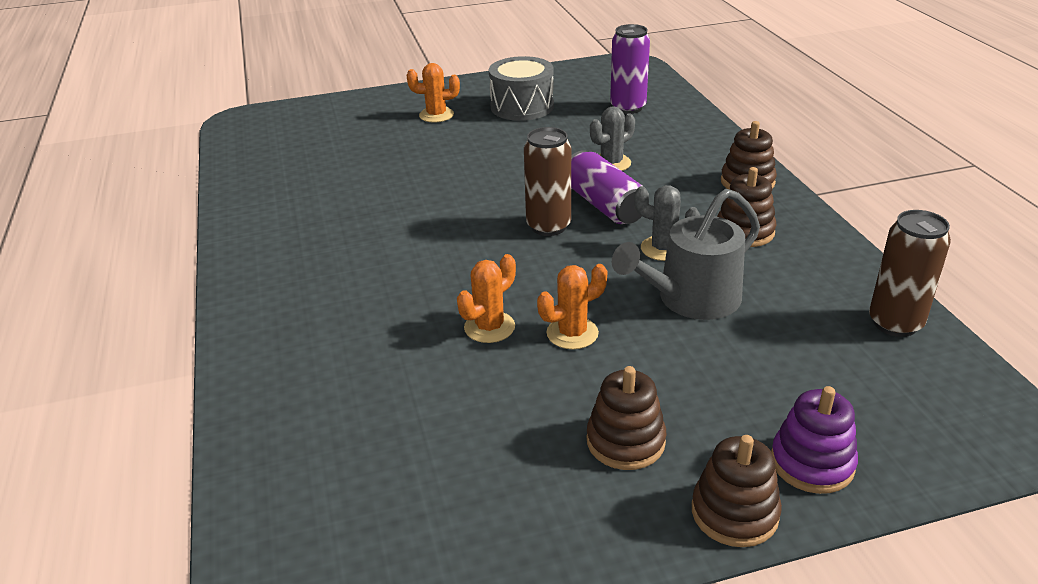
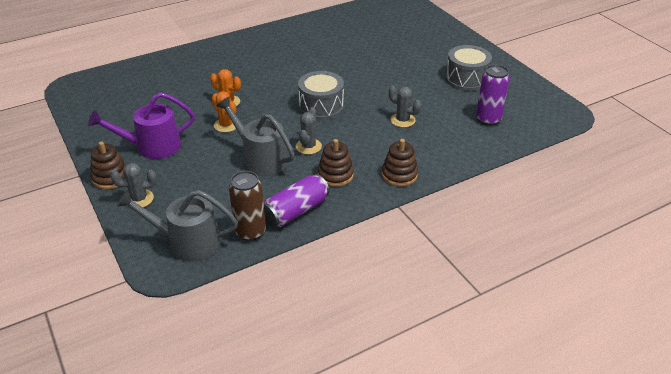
camera: 75 degrees right, 5 degrees up
orange cactus [407,63,460,122] -> none
brown can [524,127,571,236] -> grey drum [298,71,344,120]
purple can [571,150,642,224] -> purple can moved to [264,174,329,227]
brown stacking toy [587,366,666,470] -> purple watering can [88,92,195,159]
purple stacking toy [771,386,858,494] -> grey cactus [110,163,157,207]
none -> grey watering can [117,190,238,262]

